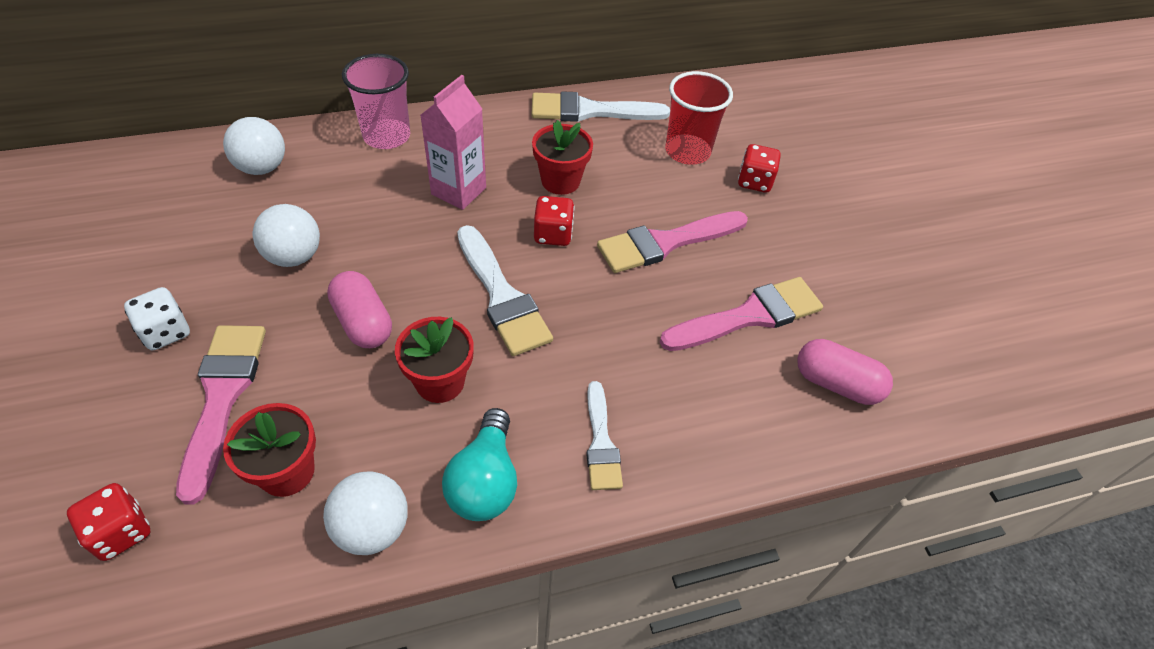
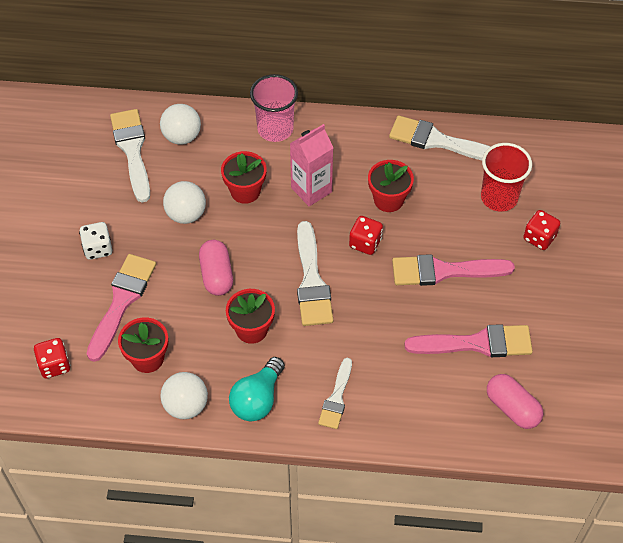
camera: 25 degrees right, 5 degrees up
none -> white brush [110,109,150,202]
none -> red flower pot [221,151,267,204]

